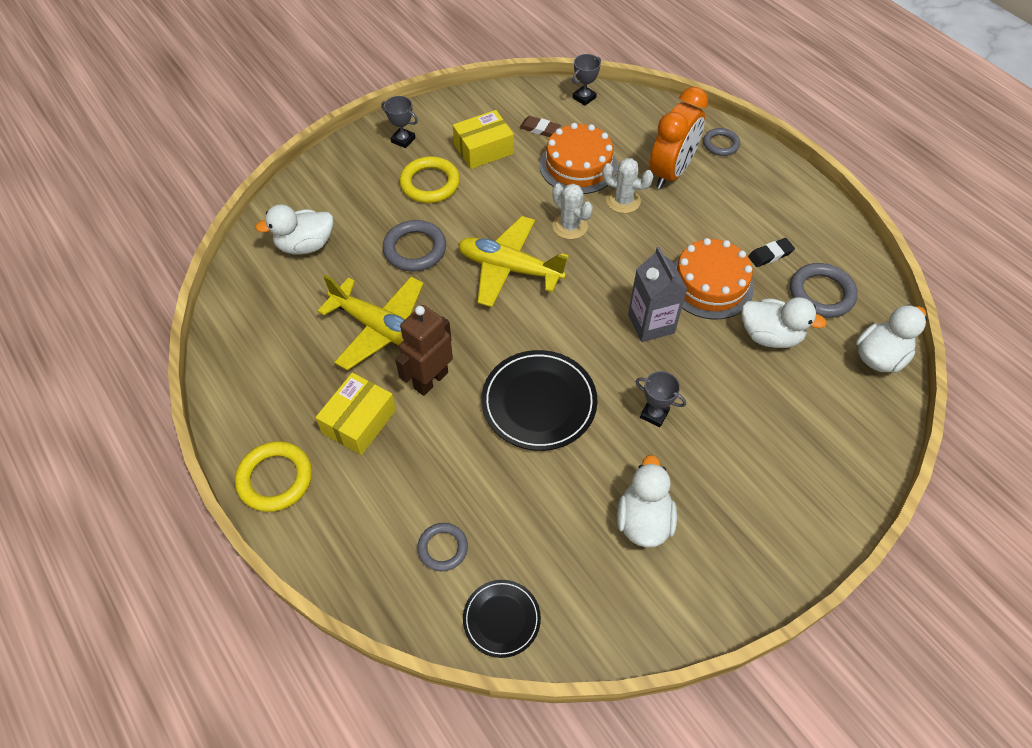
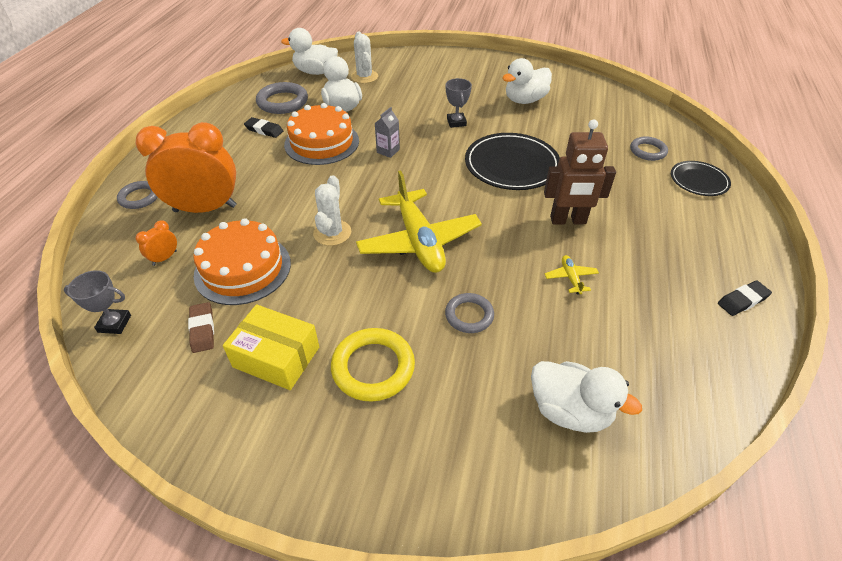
camera: 130 degrees left, 10 degrees down
yellow ring [235,441,312,512] -> none
yellow box [315,373,396,455] -> none
yellow plane [317,275,424,370] -> yellow plane [545,255,599,295], size x0.40
grey trophy [381,96,418,148] -> none
grey ring [383,220,446,271] -> grey ring [445,293,494,333], size x0.63
black plate [463,580,541,658] -> black plate moved to [671,161,731,196]
white cactus [602,158,653,213] -> white cactus moved to [351,32,378,83]
grey carton [628,247,687,342] -> grey carton [375,107,400,158], size x0.55
none -> orange clock [136,220,177,266]
none -> black eraser [718,280,772,316]

